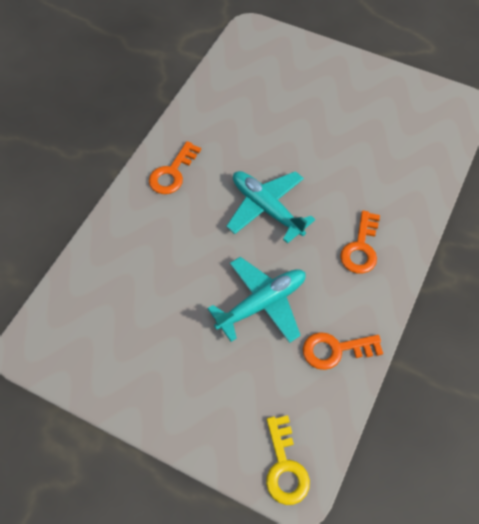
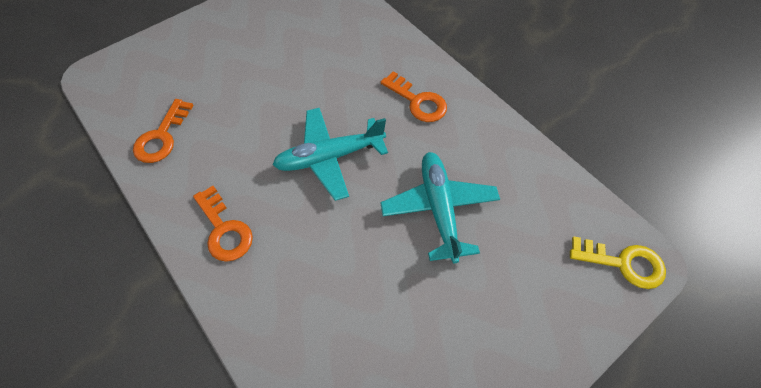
camera: 65 degrees left, 0 degrees up
orange key [303,332,383,370] -> orange key moved to [133,99,193,163]

